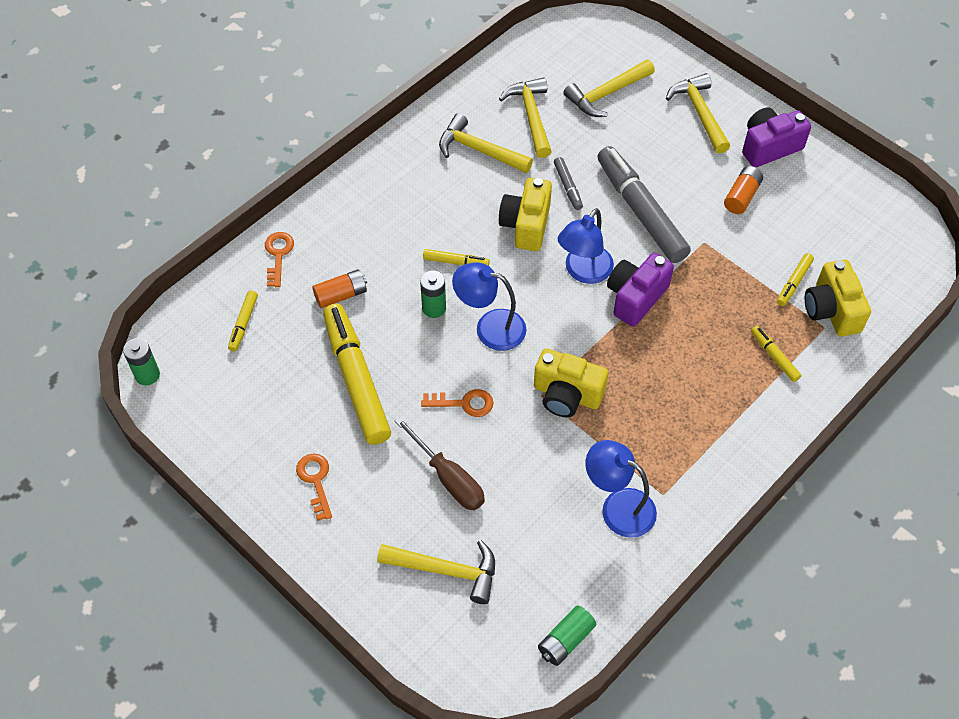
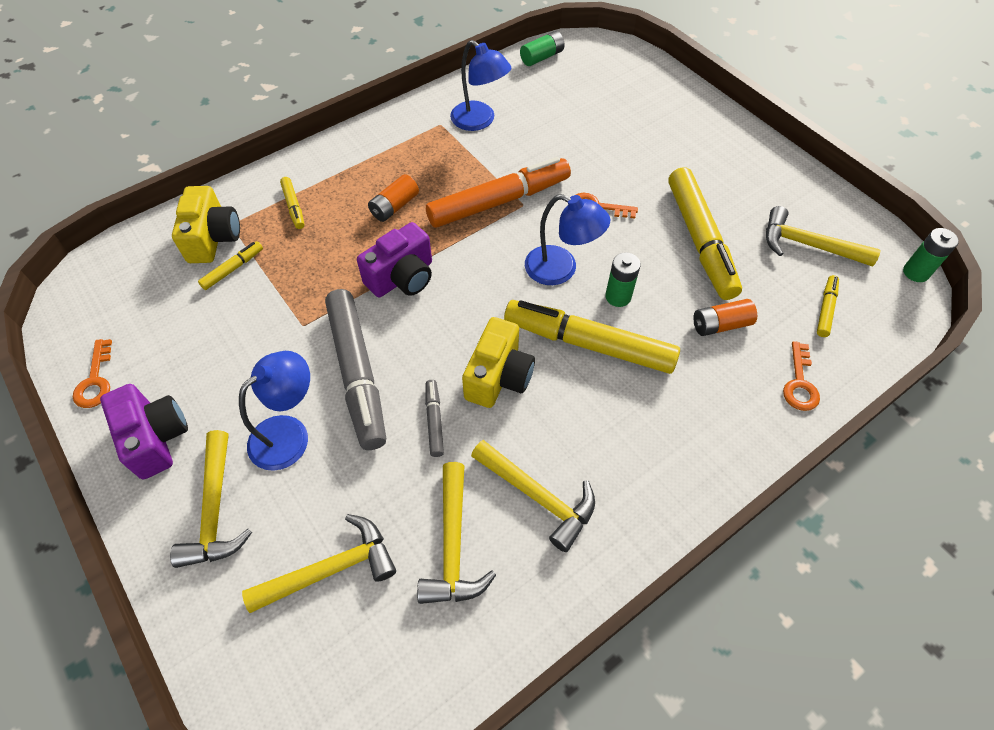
camera: 170 degrees left, 0 degrees up
orange key [296,453,332,521] -> orange key moved to [73,339,112,408]
yellow hammer [377,540,495,604] -> yellow hammer moved to [766,206,881,267]
brown screwdriver [395,416,485,510] -> none
yellow marker [423,249,490,266] -> yellow marker [504,300,680,374], size x2.27
yellow camera [534,348,608,417] -> orange marker [426,157,571,228]
blue lamp [558,208,614,284] -> blue lamp moved to [239,351,310,471]
orange battery [724,166,763,214] -> orange battery moved to [368,174,419,222]
purple camera [742,107,811,167] -> purple camera turned 105 degrees counterclockwise [100,384,188,479]

